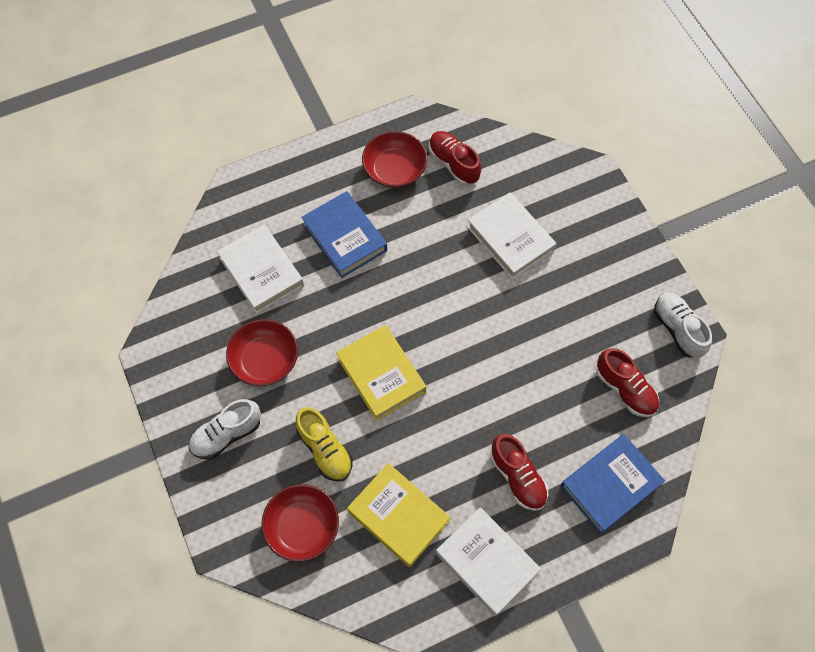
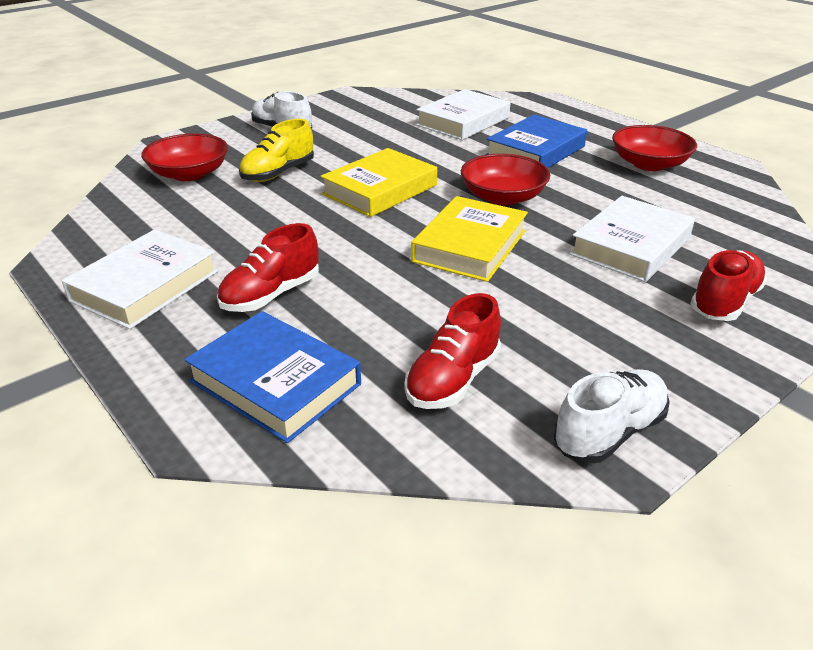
camera: 75 degrees right, 30 degrees down
red bowl [226,319,298,386] -> red bowl moved to [461,154,550,205]
yellow book [347,463,451,567] -> yellow book moved to [411,196,528,282]
red shoe [429,131,481,185] -> red shoe moved to [690,250,767,321]

